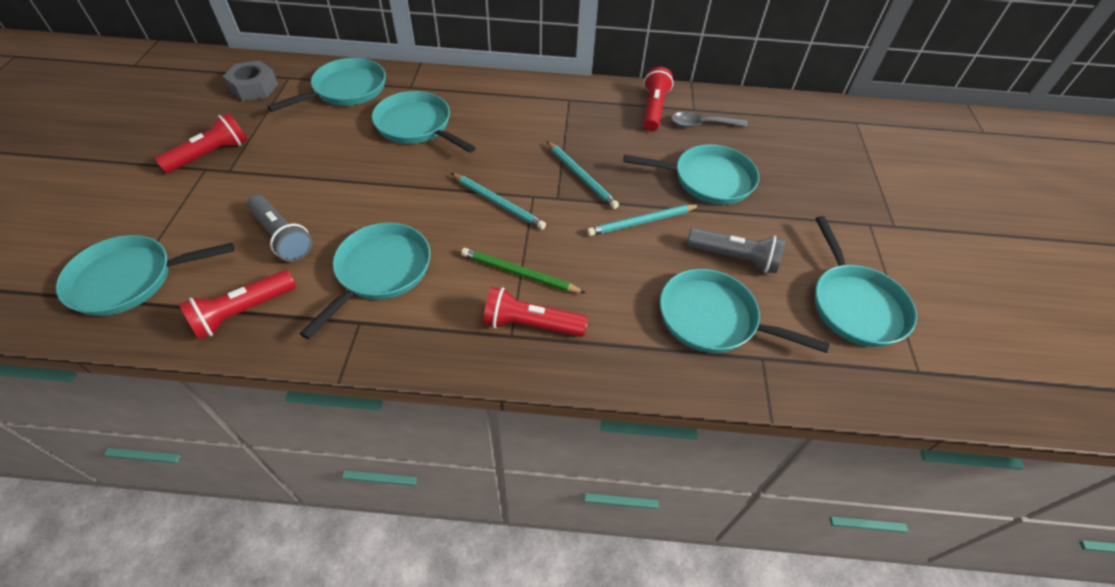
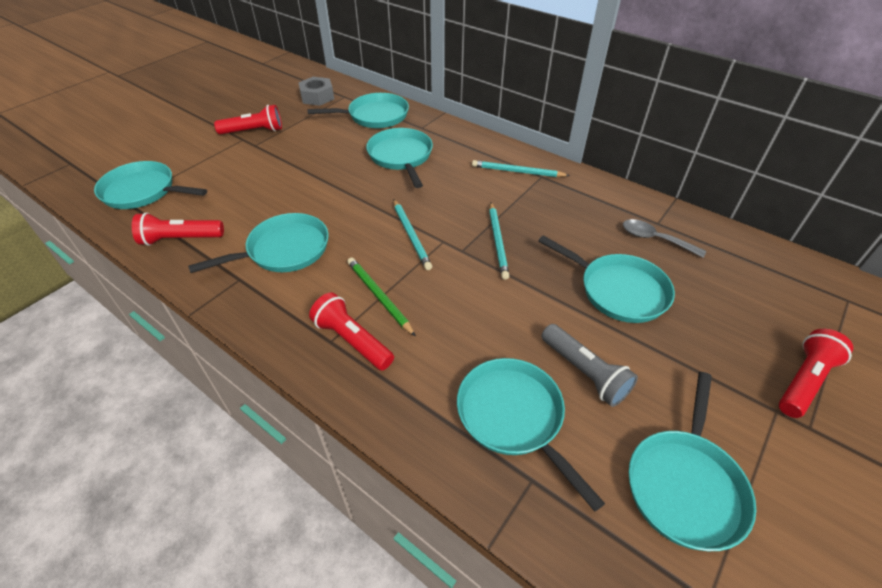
camera: 35 degrees right, 5 degrees down
grey flashlight [247,195,312,262] -> none
turquoise pencil [587,204,700,236] -> turquoise pencil moved to [472,160,570,177]
red flashlight [643,67,674,132] -> red flashlight moved to [779,329,853,418]

